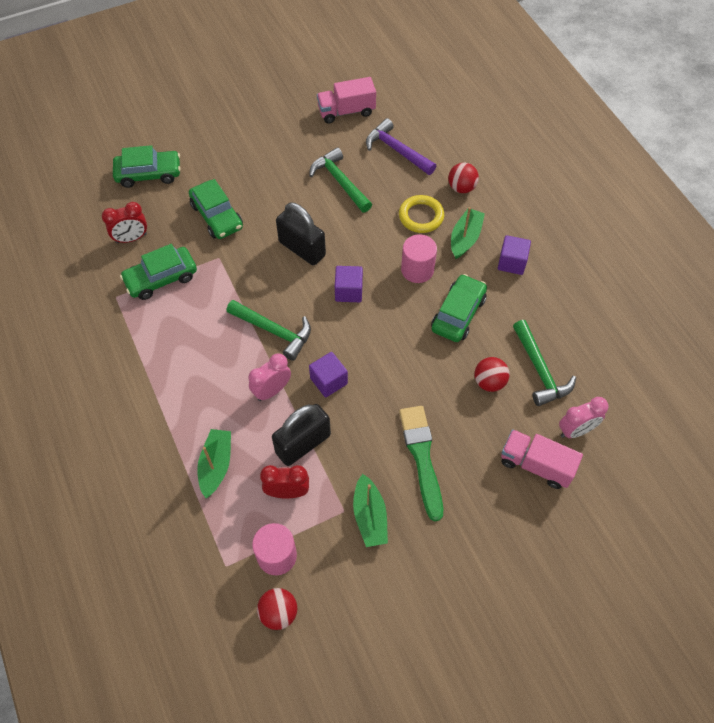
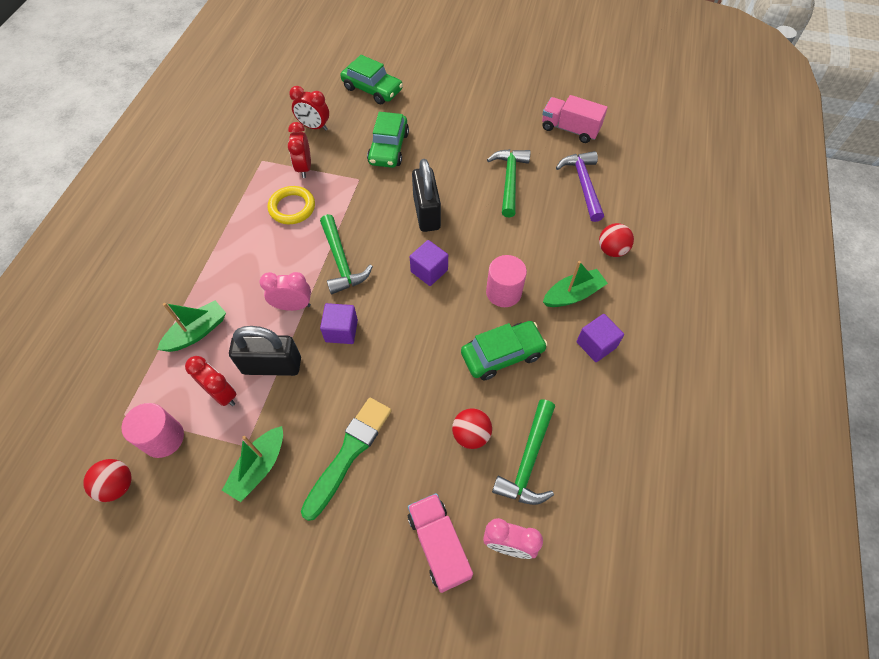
camera: 40 degrees right, 0 degrees up
green car [120,244,197,300] -> red clock [288,122,311,178]
yellow ring [399,195,444,233] -> yellow ring moved to [268,186,315,224]

